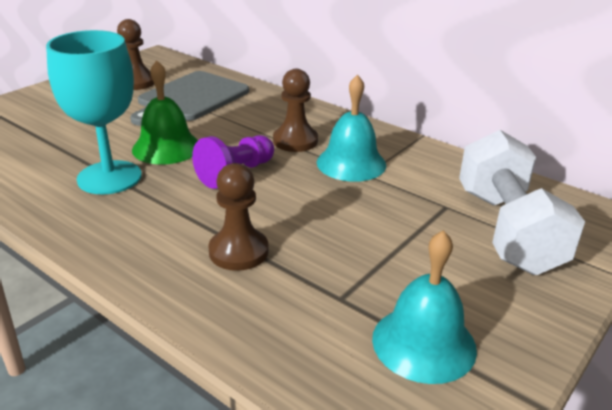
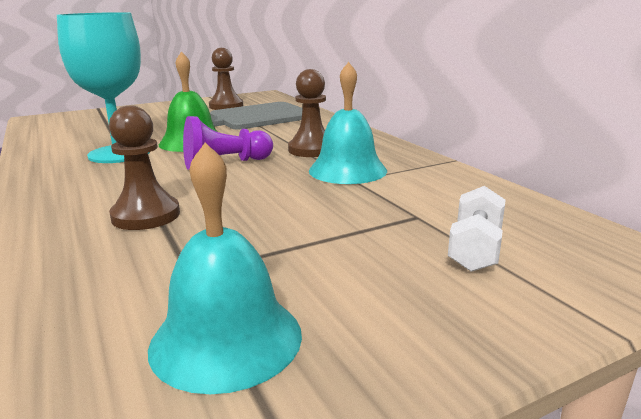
camera: 25 degrees right, 10 degrees down
white dumbbell [459,130,585,275] -> white dumbbell [448,186,505,272], size x0.48

